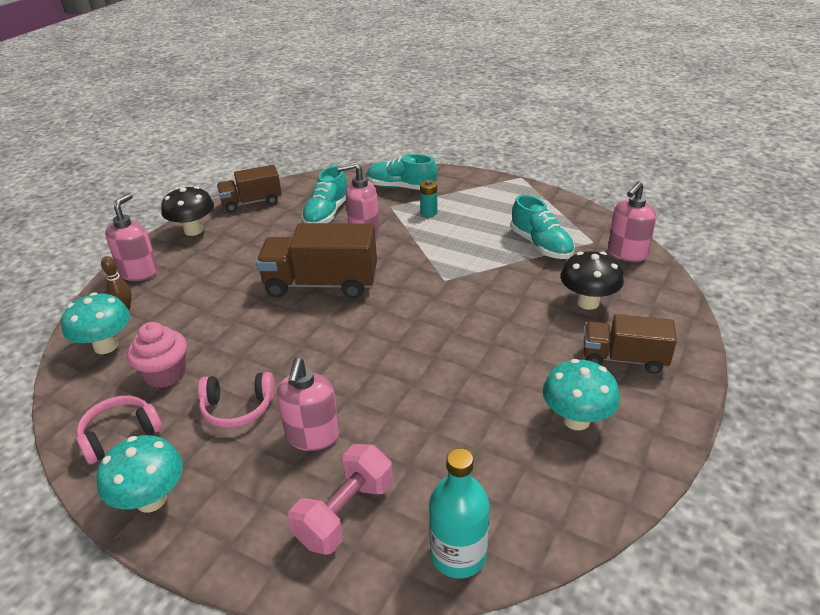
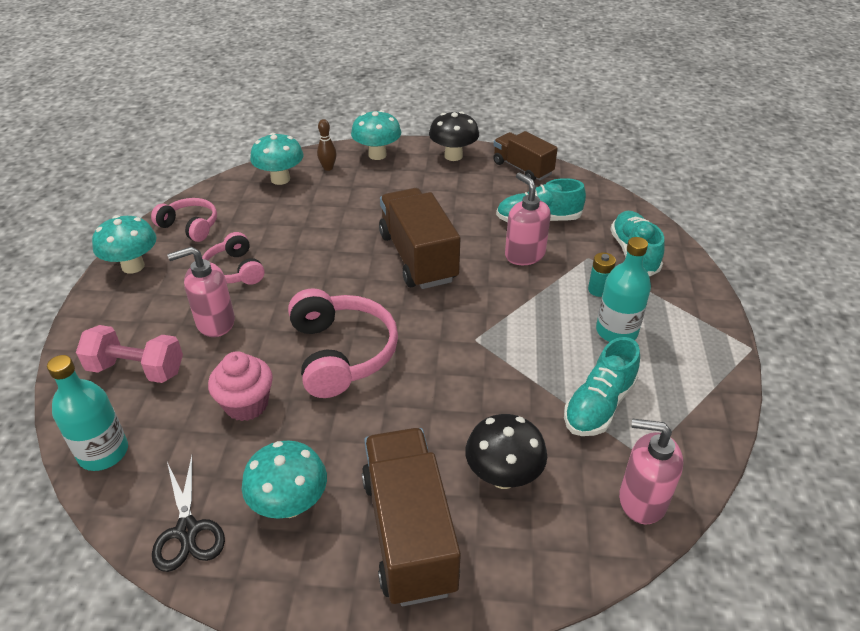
camera: 65 degrees right, 5 degrees up
pink soap dispenser [105,193,158,281] -> turquoise mushroom [351,110,401,160]
pink cupcake [127,322,187,388] -> pink cupcake moved to [208,351,273,421]
brown truck [584,314,677,374] -> brown truck [362,428,461,606], size x1.57
none -> black scissors [152,456,225,572]
none -> pink headphones [288,288,398,398]
none -> turquoise bottle [596,237,651,342]

